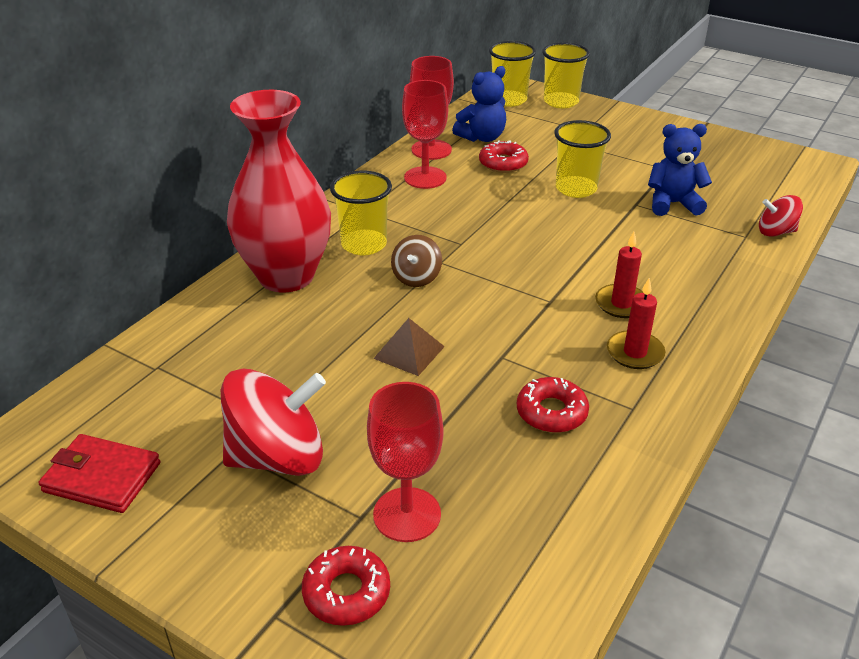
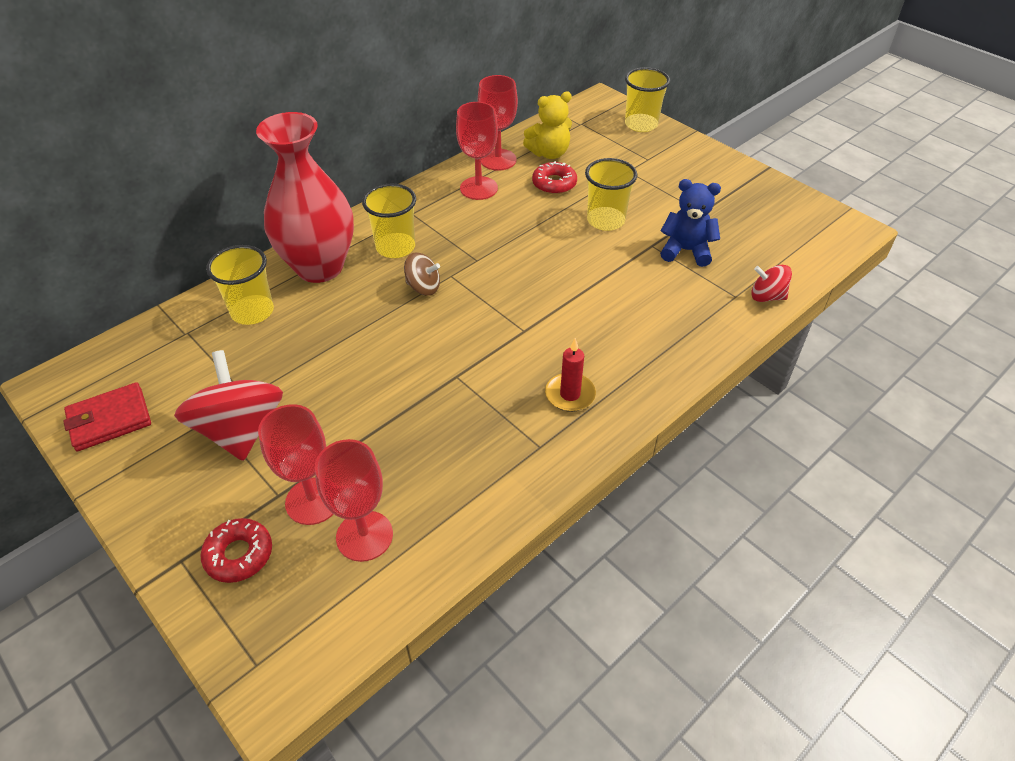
camera: 15 degrees right, 10 degrees up
red wallet [39,434,160,513] -> red wallet turned 60 degrees counterclockwise [63,382,151,451]
red spinning top [221,369,326,476] -> red spinning top turned 105 degrees counterclockwise [174,350,283,461]
brown pyramid [373,318,445,376] -> none
brown spinning top [391,235,442,287] -> brown spinning top turned 105 degrees counterclockwise [404,252,440,296]
blue teddy bear [452,66,506,142] -> yellow teddy bear [523,91,572,159]
yellow cup [489,41,536,107] -> yellow cup moved to [206,245,274,325]
red donut [517,377,589,433] -> none
red candle [595,232,643,318] -> none
none -> red goblet [315,439,393,562]

